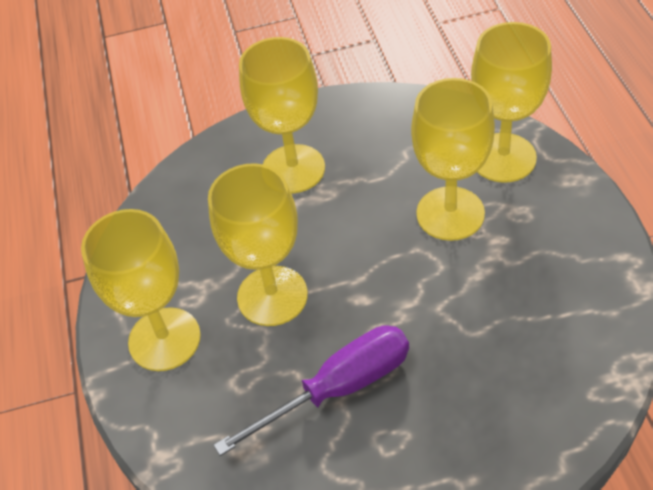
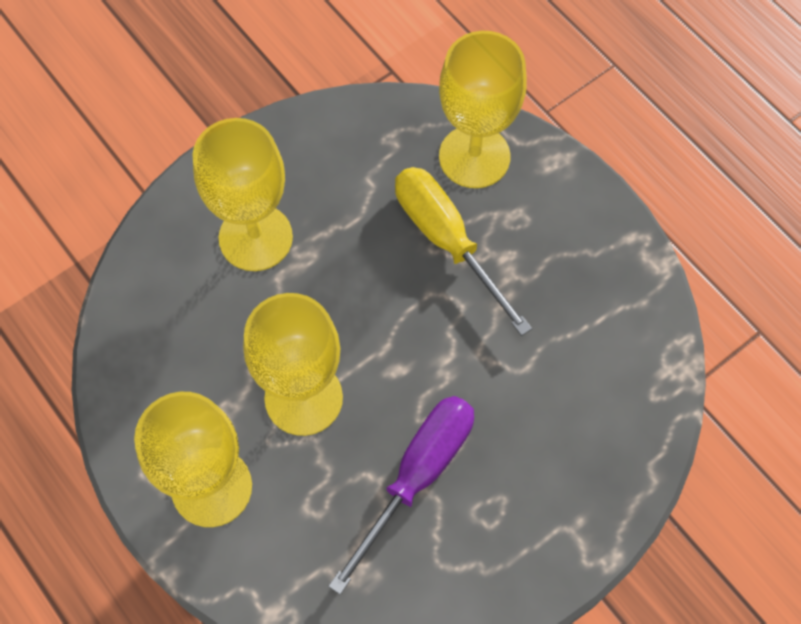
camera: 30 degrees left, 15 degrees up
yellow goblet [411,78,495,241] -> yellow screwdriver [395,167,532,336]

